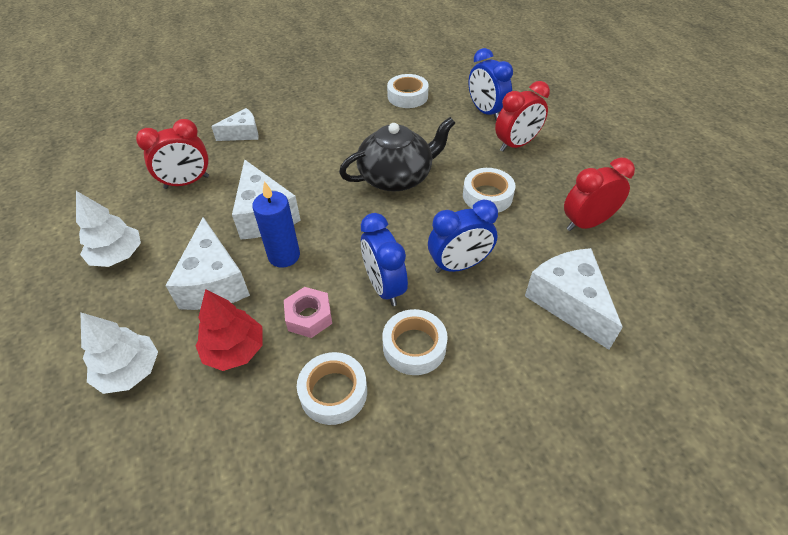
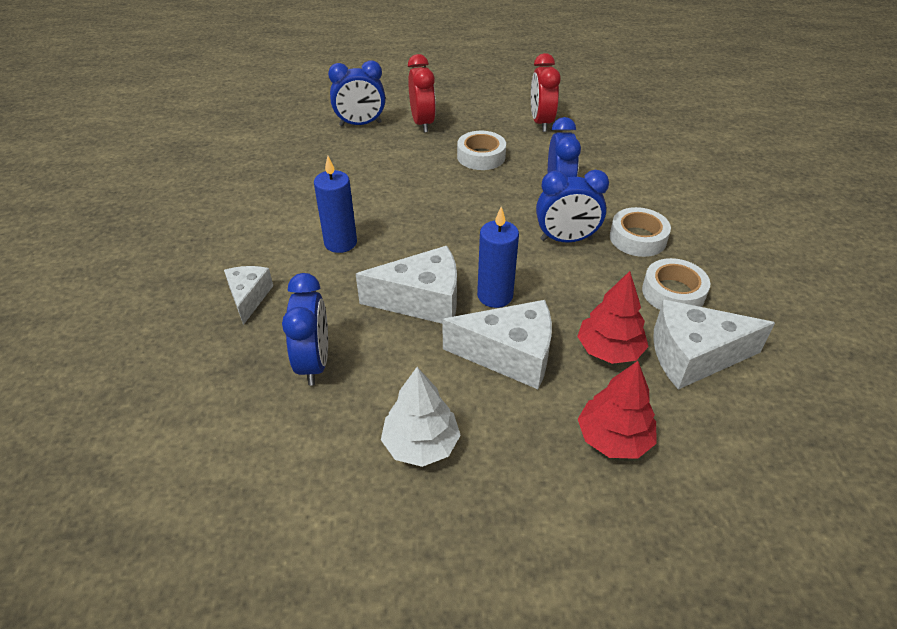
camera: 70 degrees left, 5 degrees down
white tree [80,312,158,394] -> red tree [578,361,657,459]
red clock [136,119,209,189] -> blue clock [282,273,328,386]
pink nut [284,287,332,338] -> none
black teapot [339,117,455,192] -> none
white tape [387,74,429,108] -> none
white cheese [525,248,623,350] -> white cheese moved to [653,300,775,390]
none -> blue candle [314,156,357,253]

